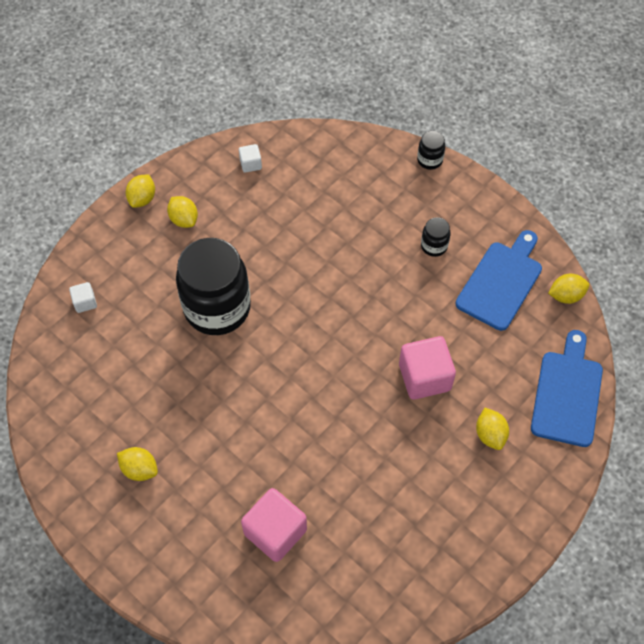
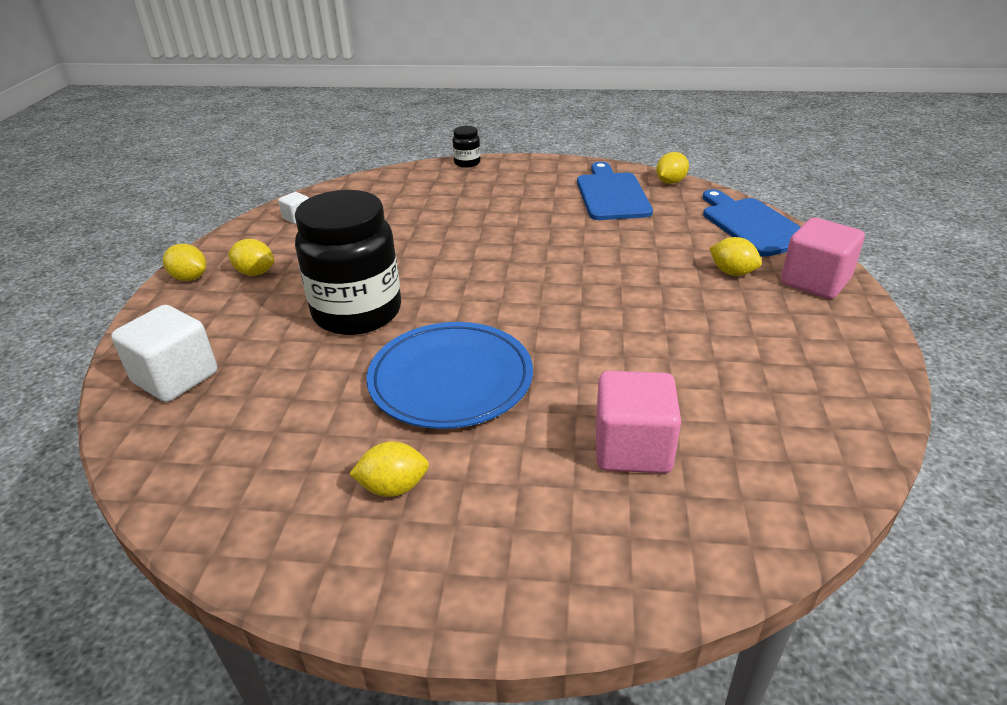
camera: 35 degrees left, 25 degrees down
white cube [69,282,97,313] -> white cube [111,305,217,402], size x2.04
yellow lemon [126,174,155,208] -> yellow lemon turned 45 degrees counterclockwise [163,244,206,281]
pink cube [399,336,456,400] -> pink cube moved to [781,218,865,299]
black jar [421,217,451,257] -> none
none -> blue plate [366,322,533,429]

